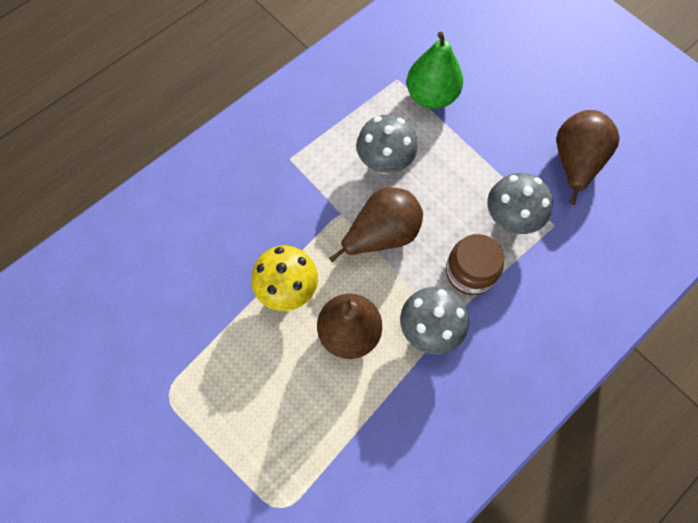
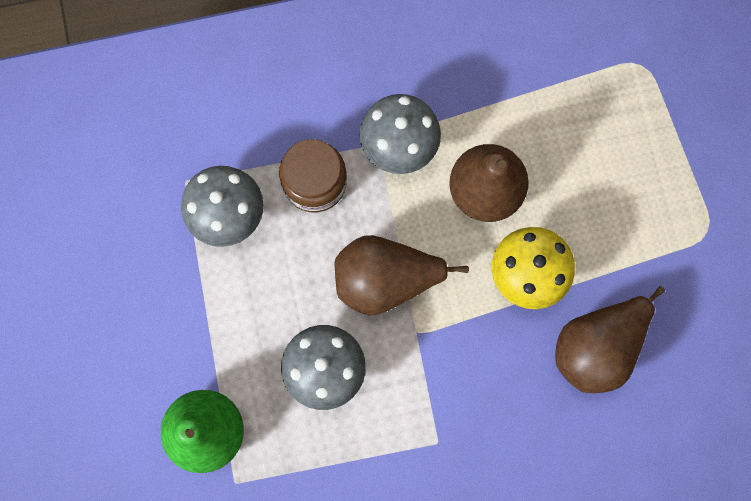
camera: 150 degrees left, 10 degrees up
brown pear [557,110,620,205] -> brown pear moved to [555,286,665,393]

